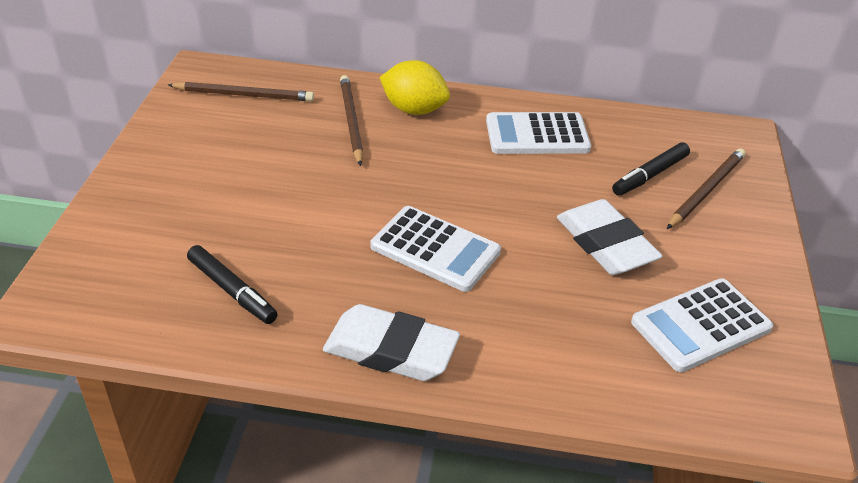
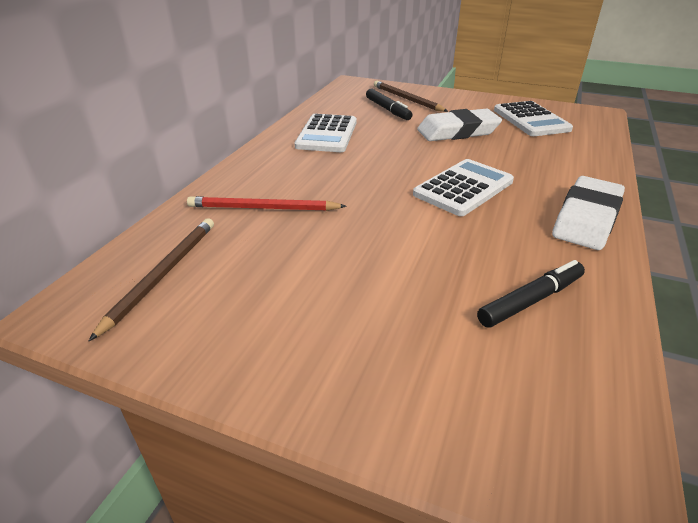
camera: 75 degrees left, 5 degrees down
brown pencil [340,75,363,166] -> red pencil [187,196,347,211]
yellow lemon [379,60,450,115] -> none

